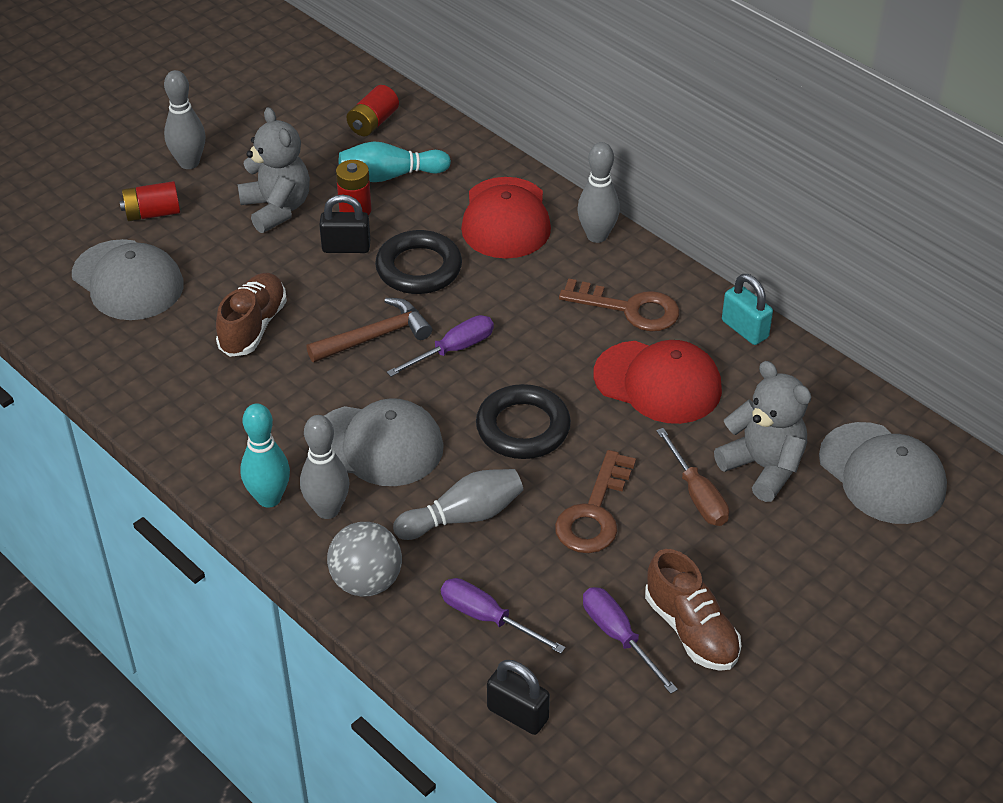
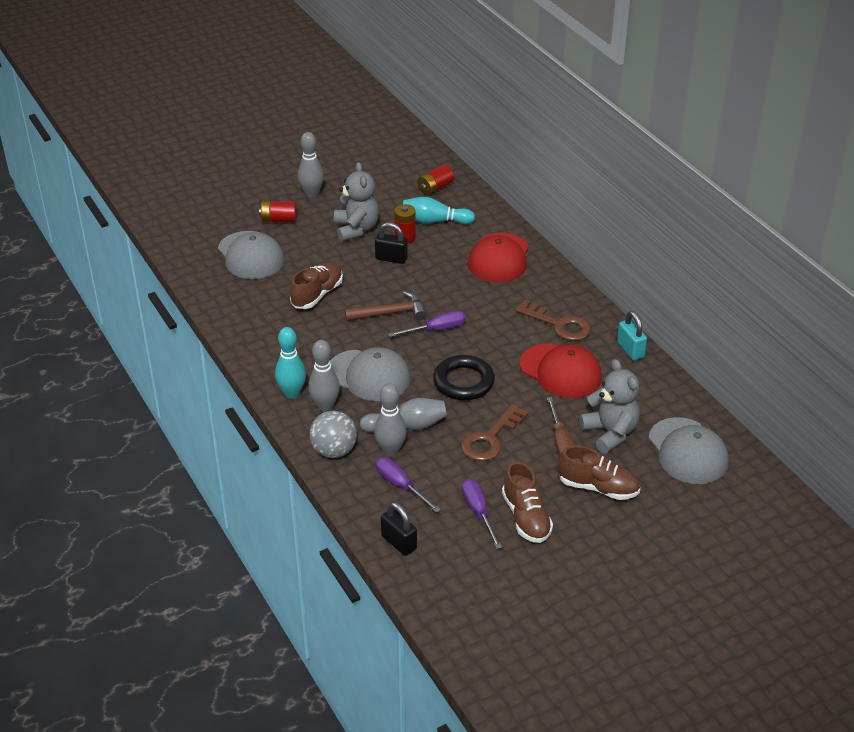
camera: 15 degrees right, 5 degrees down
black ring [375,230,462,294] -> none
grey bowling pin [577,142,620,243] -> grey bowling pin moved to [374,383,407,456]
none -> brown shoe [558,446,640,500]

